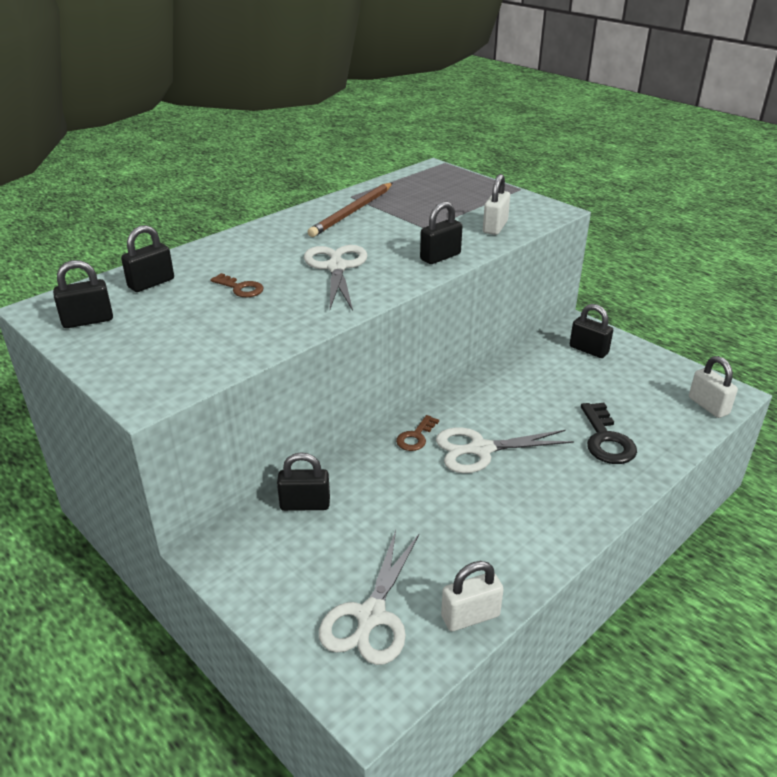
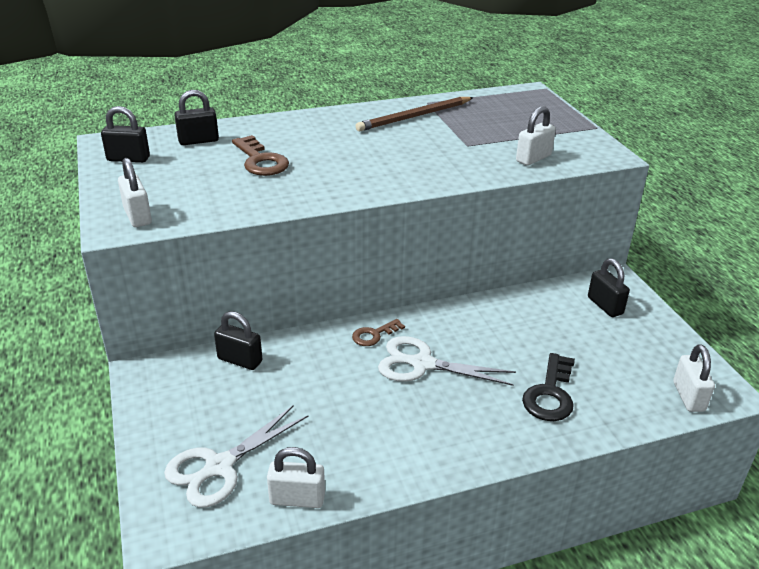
camera: 25 degrees right, 0 degrees up
brown key [210,273,264,297] -> brown key [232,135,289,176], size x1.61
white scissors [304,245,367,311] -> none
black padlock [420,201,462,264] -> none
none -> white padlock [118,158,152,227]

